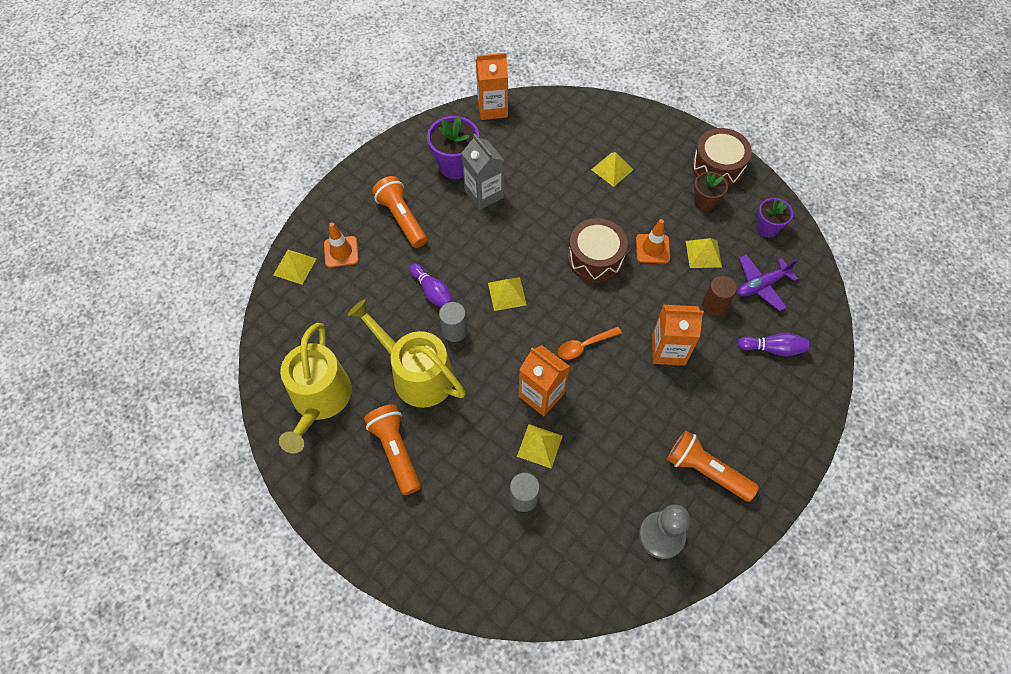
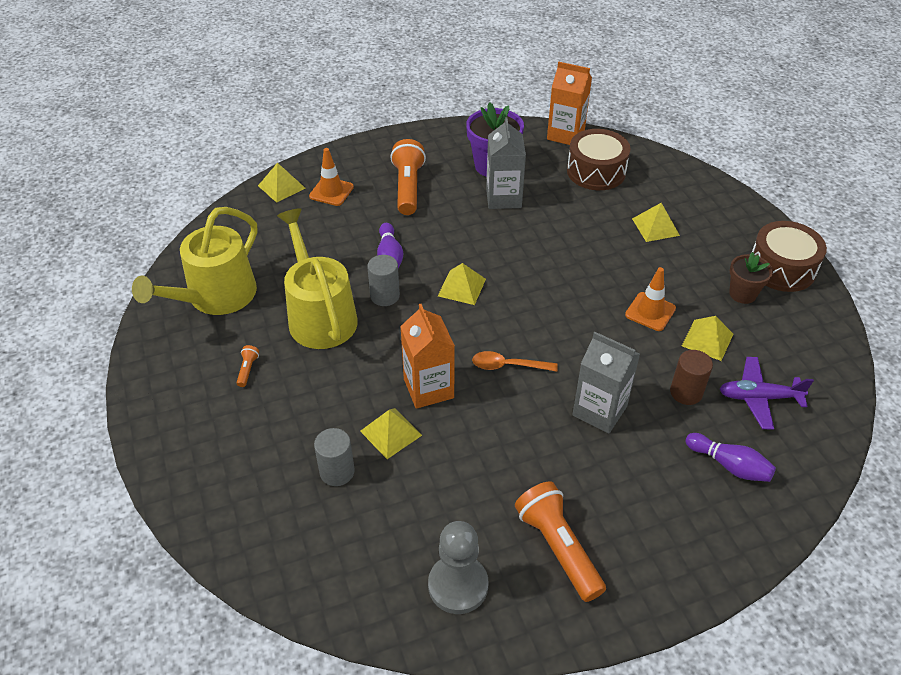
camera: 30 degrees right, 15 degrees down
orange flashlight [364,404,421,495] -> orange flashlight [237,345,259,387], size x0.42
brown drum [568,218,628,282] -> brown drum moved to [567,129,630,190]
orange carton [652,305,704,365] -> grey carton [572,332,640,433]
purple flower pot [756,198,793,238] -> none

